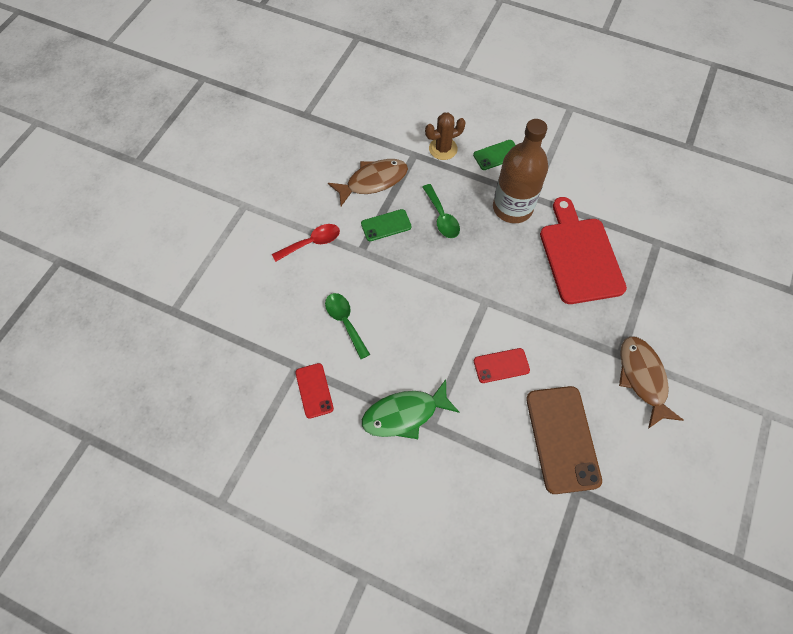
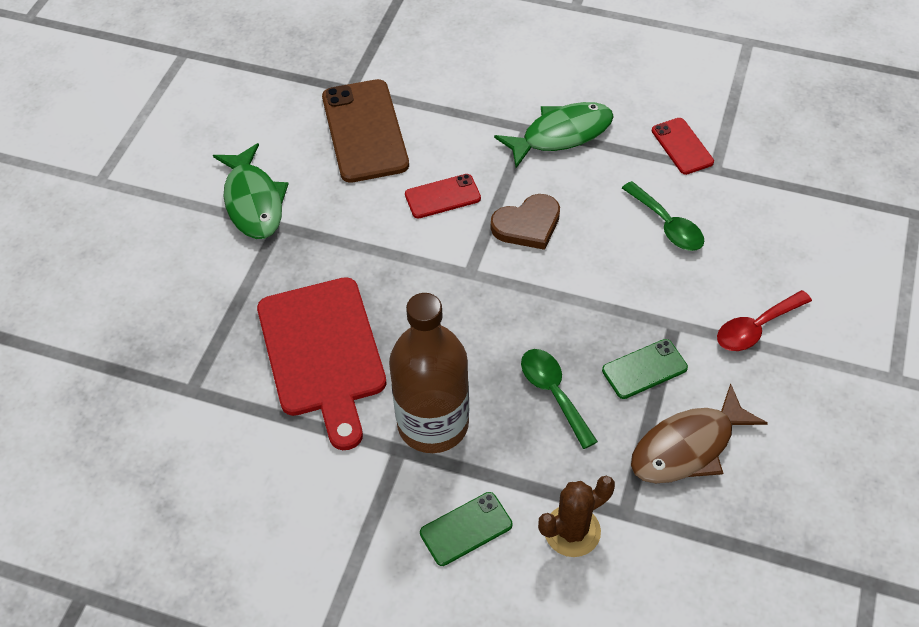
camera: 175 degrees right, 10 degrees down
brown fish [619,336,683,429] -> green fish [213,143,288,239]
none -> brown heart [491,194,560,250]

